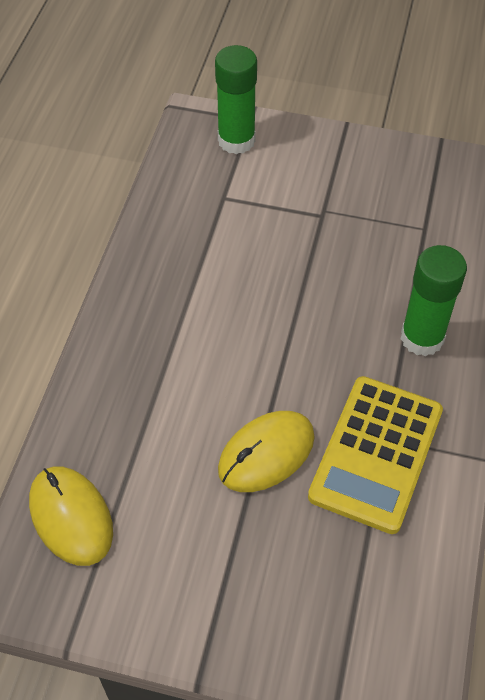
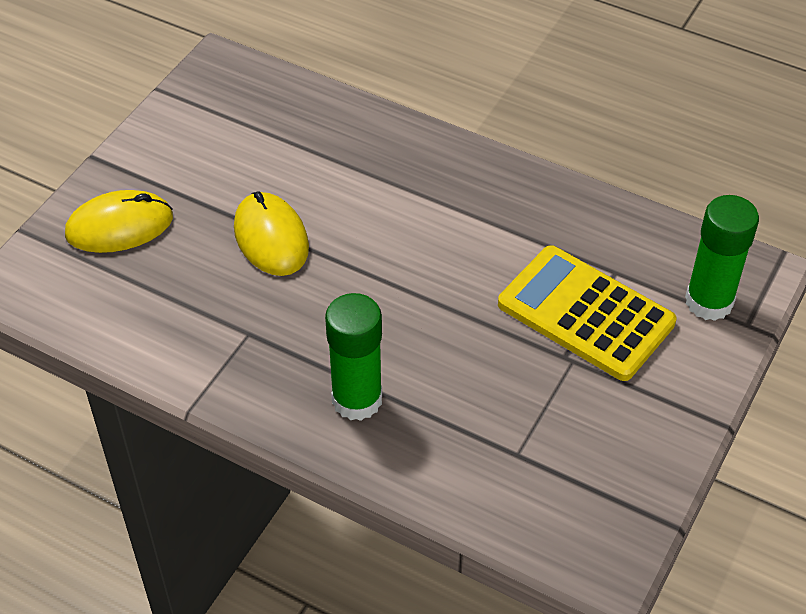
camera: 105 degrees right, 5 degrees down
yellow mouse [29,467,113,566] -> yellow mouse moved to [65,190,173,253]
yellow calculator [308,376,443,534] -> yellow calculator moved to [498,245,677,381]

